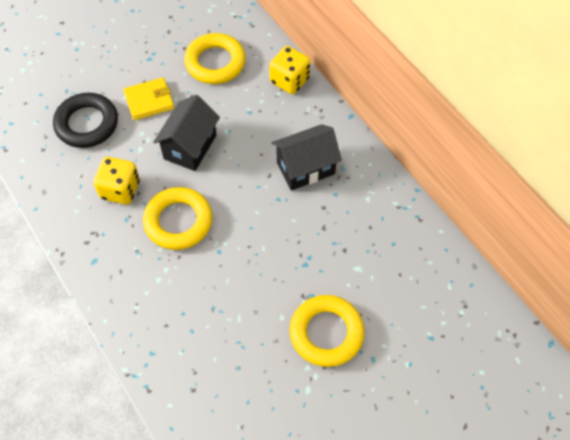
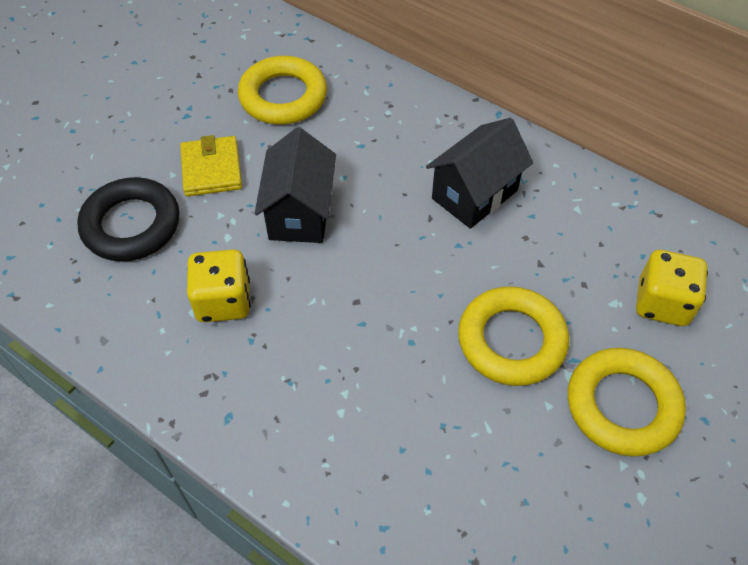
camera: 20 degrees left, 5 degrees down
yellow wallet [123,78,174,120] -> yellow wallet turned 60 degrees counterclockwise [180,135,242,197]
yellow ring [143,187,212,250] -> yellow ring moved to [458,286,569,386]
yellow dice [269,46,311,94] -> yellow dice moved to [636,250,708,326]

